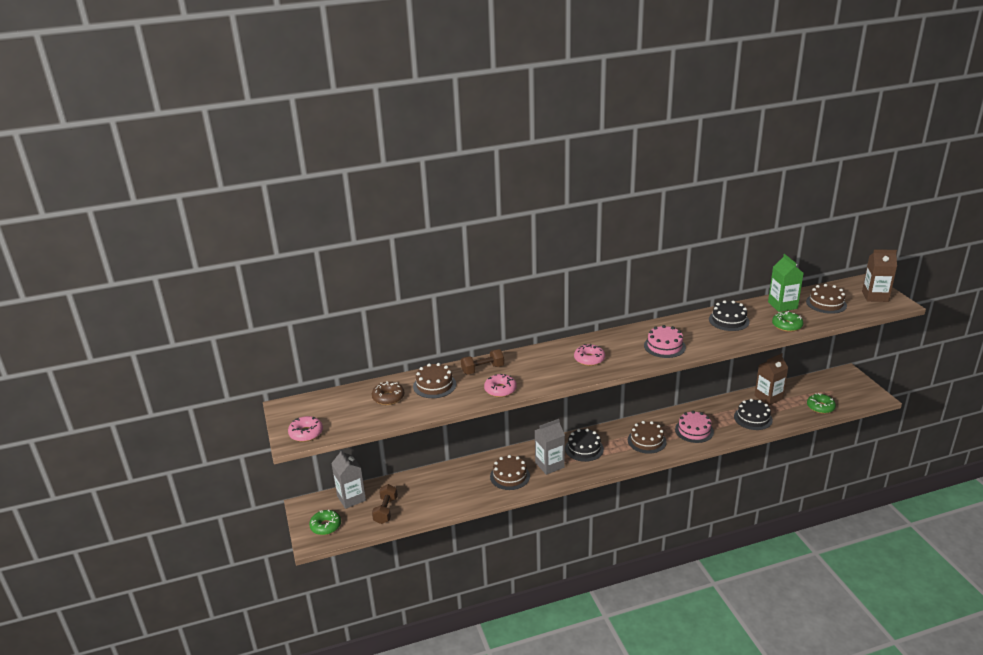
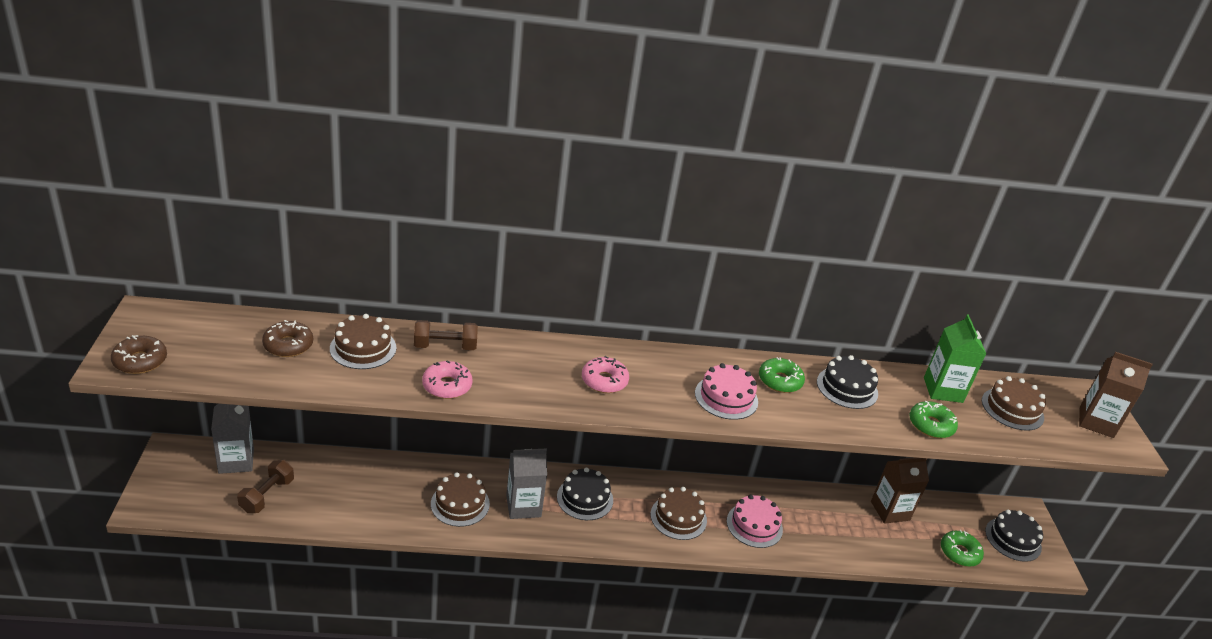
camera: 10 degrees right, 5 degrees up
pink donut [288,416,323,442] -> brown donut [111,335,167,374]
green donut [309,510,341,535] -> green donut moved to [759,357,805,393]
black cake [734,399,773,430] -> black cake moved to [985,510,1043,562]

